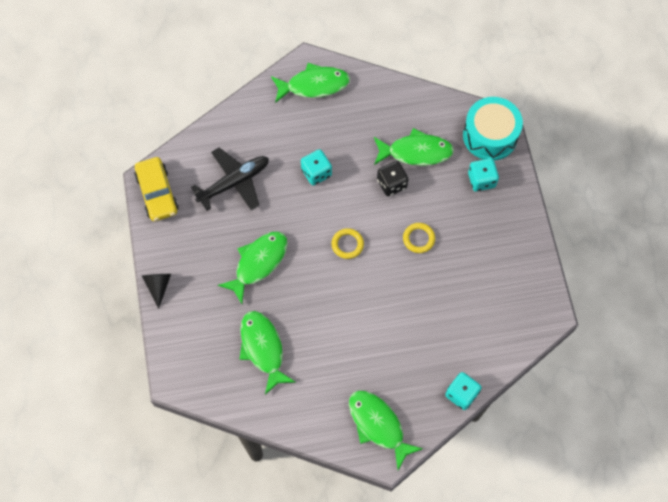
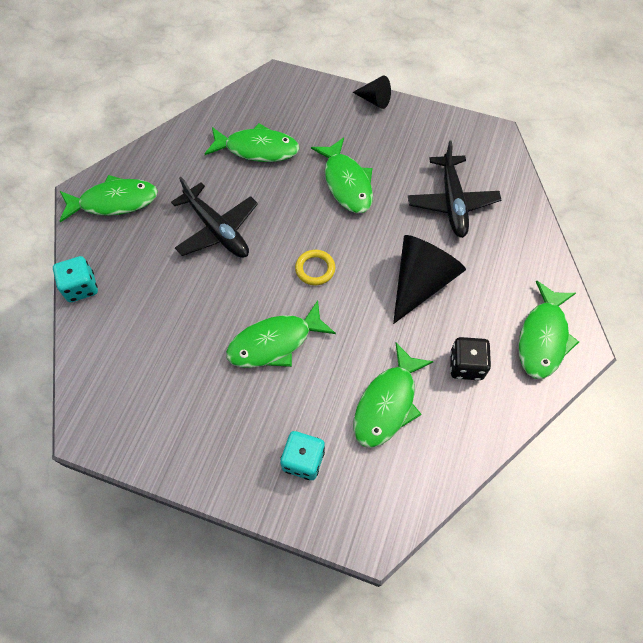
camera: 120 degrees right, 5 degrees down
yellow car [134,157,179,221] -> none
turquoise dice [301,149,332,186] -> black cone [393,235,466,324]
black dice [377,161,409,196] -> black dice moved to [450,337,491,380]
yellow ring [403,223,435,253] -> green fish [226,300,336,368]
turquoise drum [463,97,523,161] -> none
none -> black plane [171,177,258,258]

